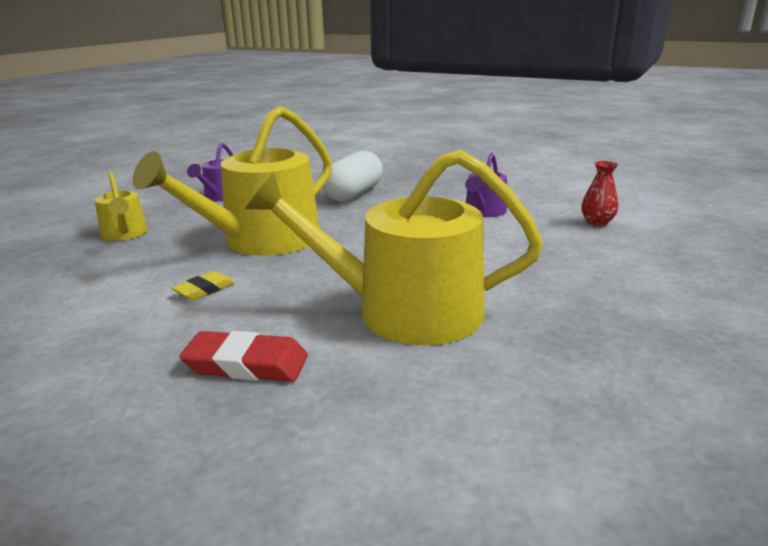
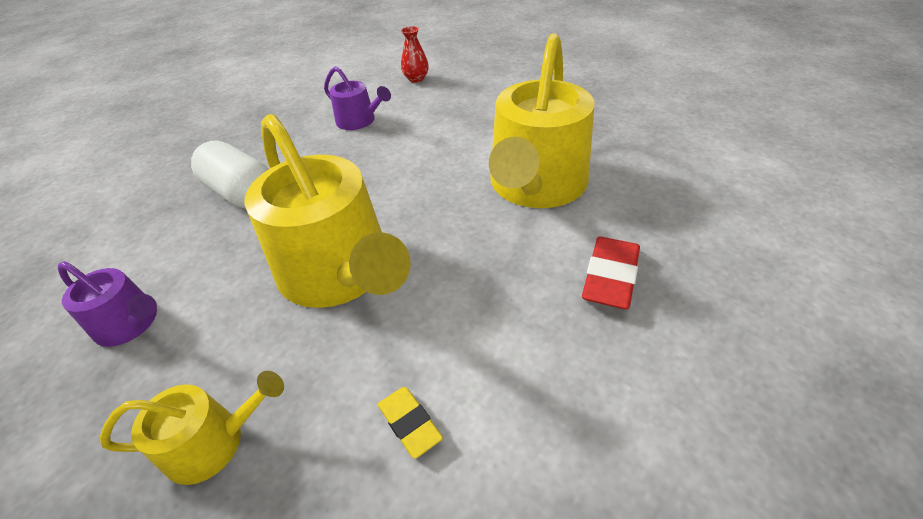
camera: 75 degrees left, 20 degrees up
yellow eraser [172,271,235,300] -> yellow eraser moved to [378,387,443,459]

